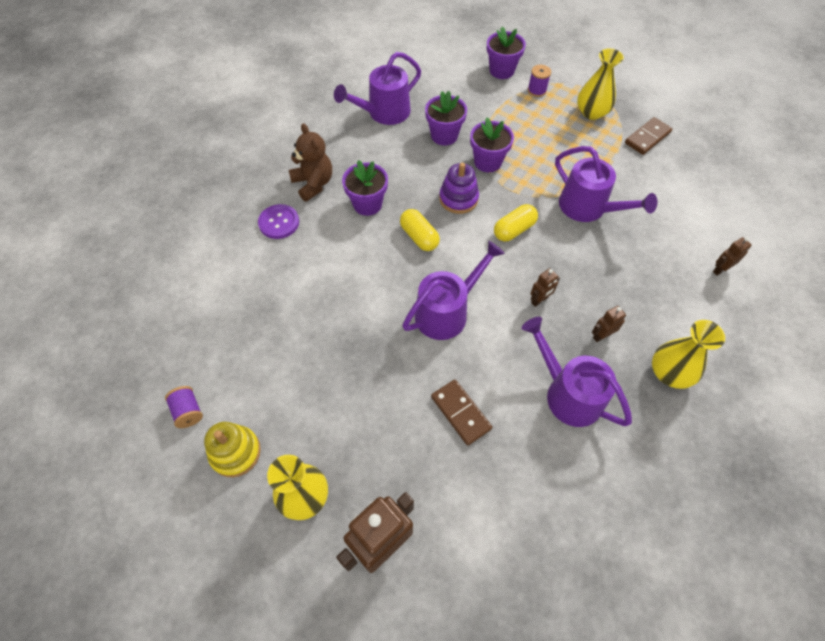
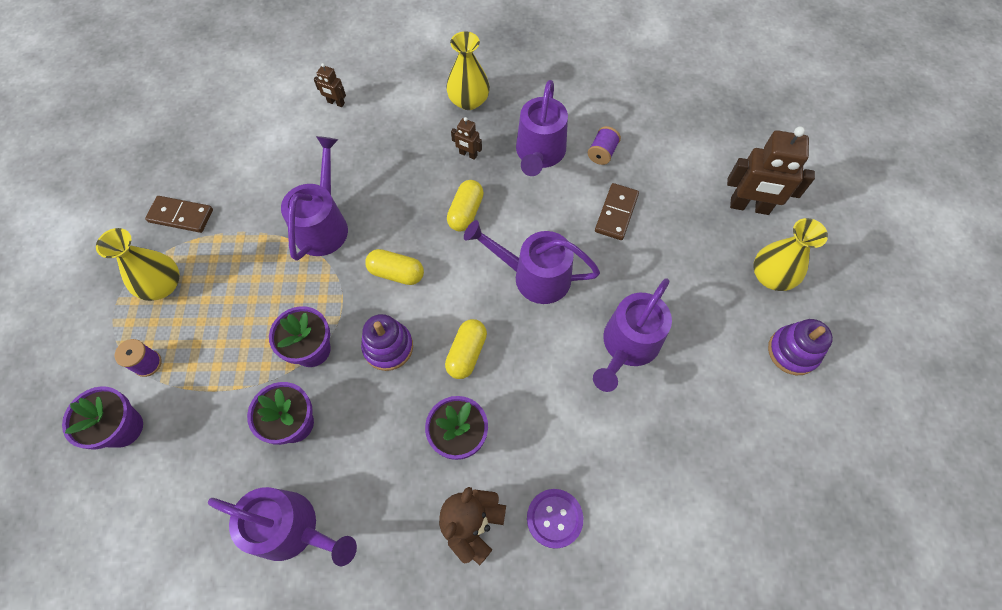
camera: 125 degrees left, 5 degrees up
purple spool [165,386,203,428] -> purple spool moved to [588,126,621,165]
yellow stacking toy [204,422,261,477] -> purple stacking toy [768,319,833,375]
brown robot [531,268,560,307] -> yellow capsule [447,180,484,232]
none -> purple watering can [593,278,672,392]

